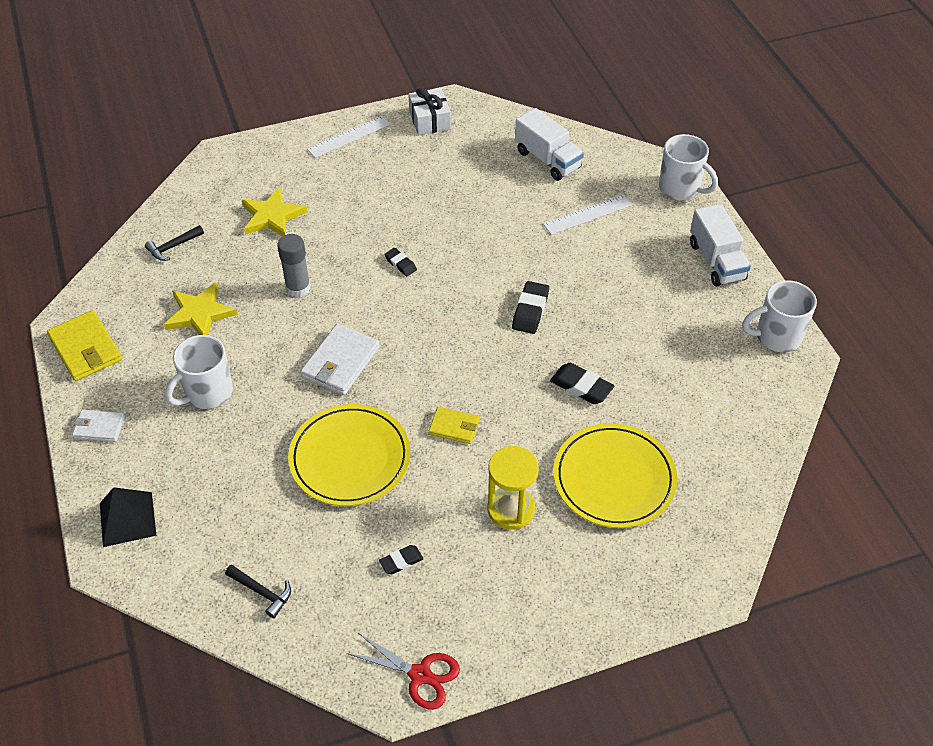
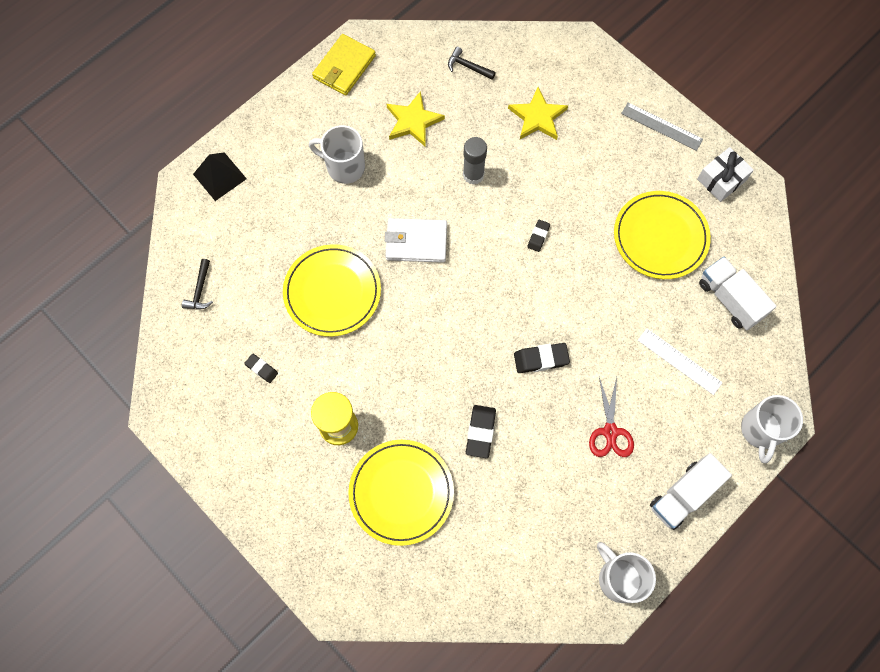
camera: 65 degrees right, 20 degrees up
white wallet [72,410,125,442] -> none
white ruler [307,116,390,158] -> grey ruler [621,102,703,151]
red scissors [347,633,460,710] -> red scissors moved to [589,377,634,457]
yellow wallet [429,407,479,444] -> none
white truck [515,108,584,181] -> white truck turned 120 degrees clockwise [699,257,777,330]
none -> yellow plate [614,191,711,279]

